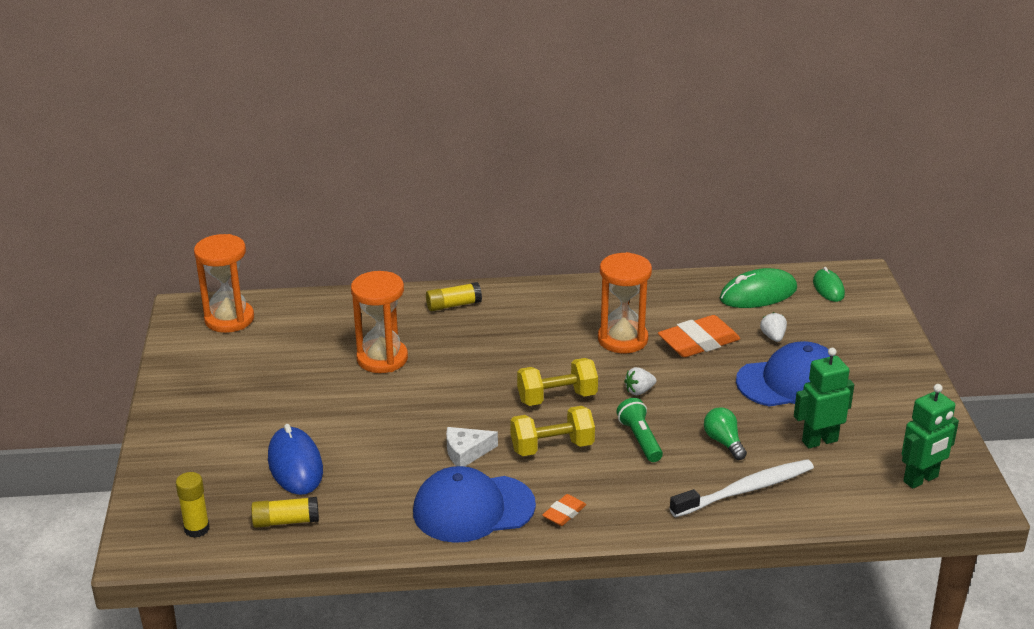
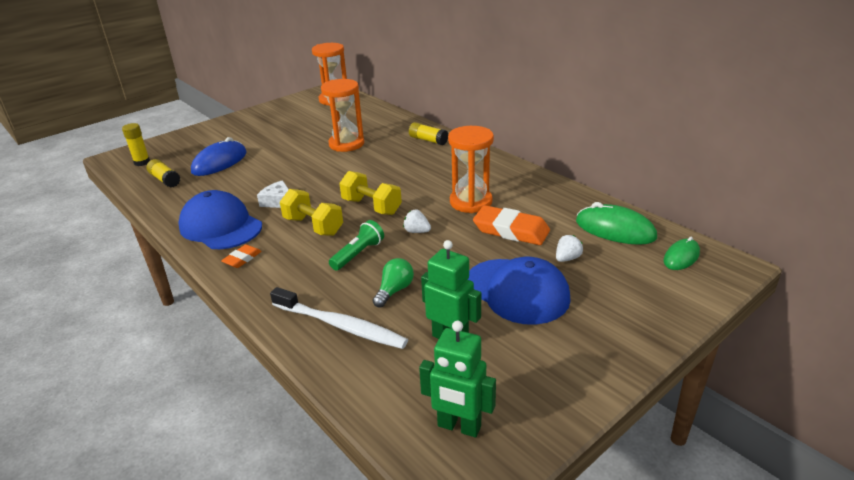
camera: 55 degrees right, 0 degrees up
orange eraser [542,494,586,526] -> orange eraser turned 60 degrees counterclockwise [221,244,262,268]

